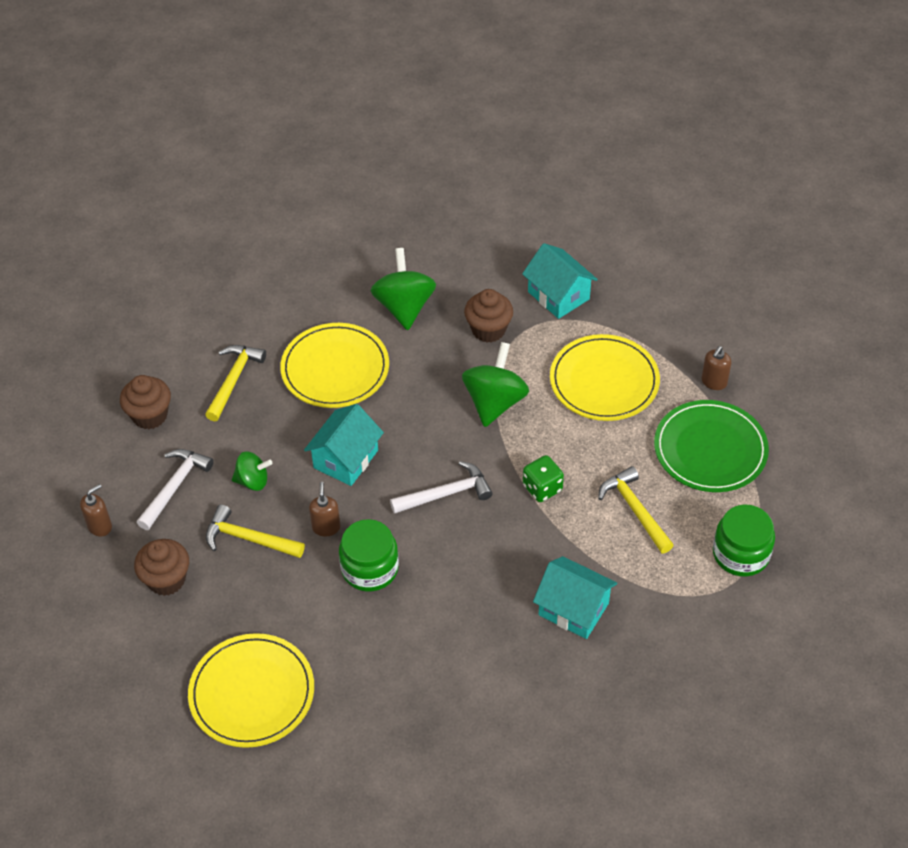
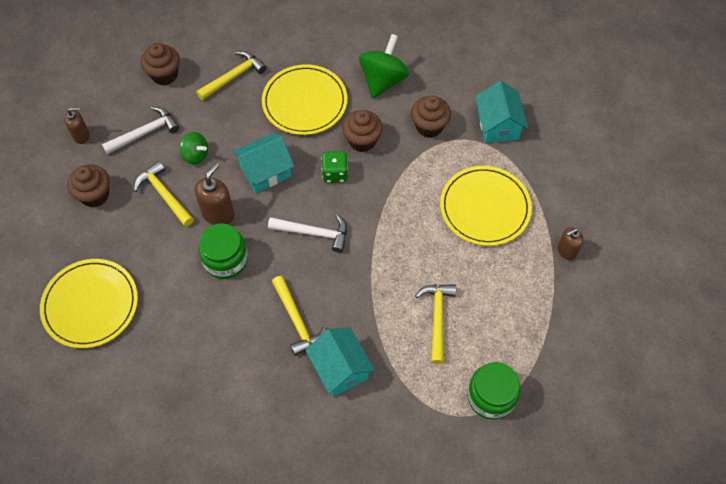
camera: 30 degrees right, 10 degrees up
brown soap dispenser [309,482,341,537] -> brown soap dispenser [195,162,235,225], size x1.55
green spinning top [462,342,529,427] -> none
green dice [523,455,564,502] -> green dice moved to [321,151,348,183]
green plate [654,400,769,492] -> none
none -> yellow hammer [272,276,327,356]
none -> brown cupcake [342,110,383,152]

